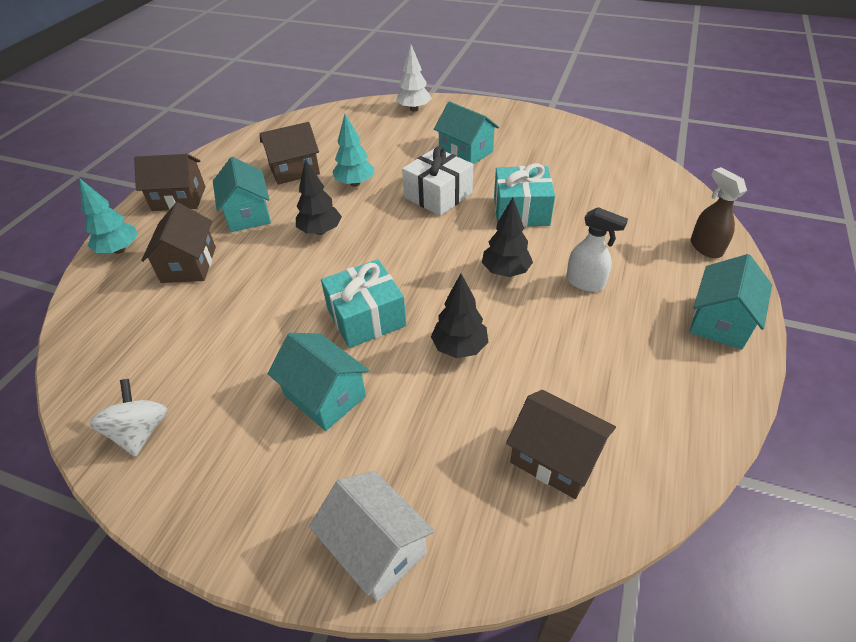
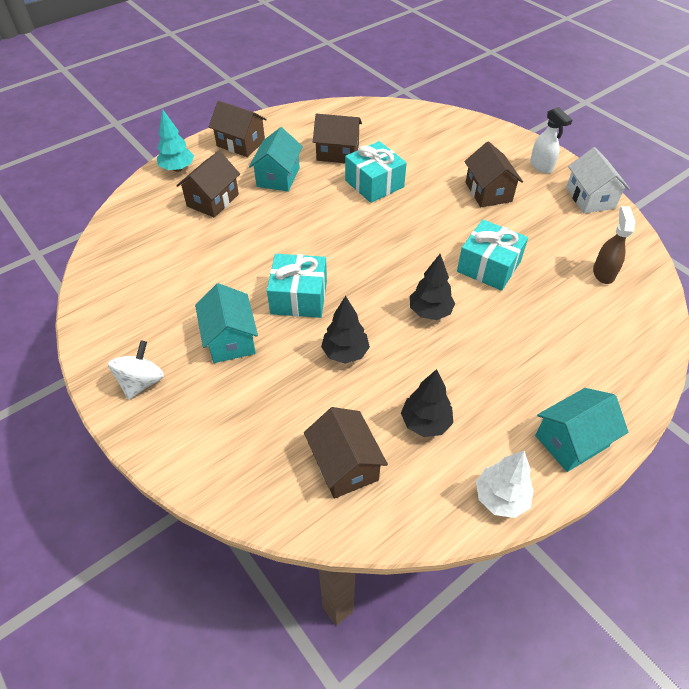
camera: 30 degrees right, 5 degrees up
white spinning top [89,379,168,457] -> white spinning top moved to [108,340,164,400]
black tree [296,159,342,235] -> black tree moved to [401,369,453,437]
white house [309,471,435,602] -> white house moved to [566,147,630,213]
turquoise tree [332,114,374,187] -> turquoise gift [345,141,407,203]
white tree [396,45,432,112] -> white tree moved to [476,451,534,518]
white gift [402,146,473,216] -> none
turquoise house [434,101,499,165] -> brown house [464,141,523,207]
white spray bottle [566,207,628,292] -> white spray bottle moved to [530,107,572,173]
brown spray bottle [691,167,747,258] -> brown spray bottle moved to [593,206,635,284]

